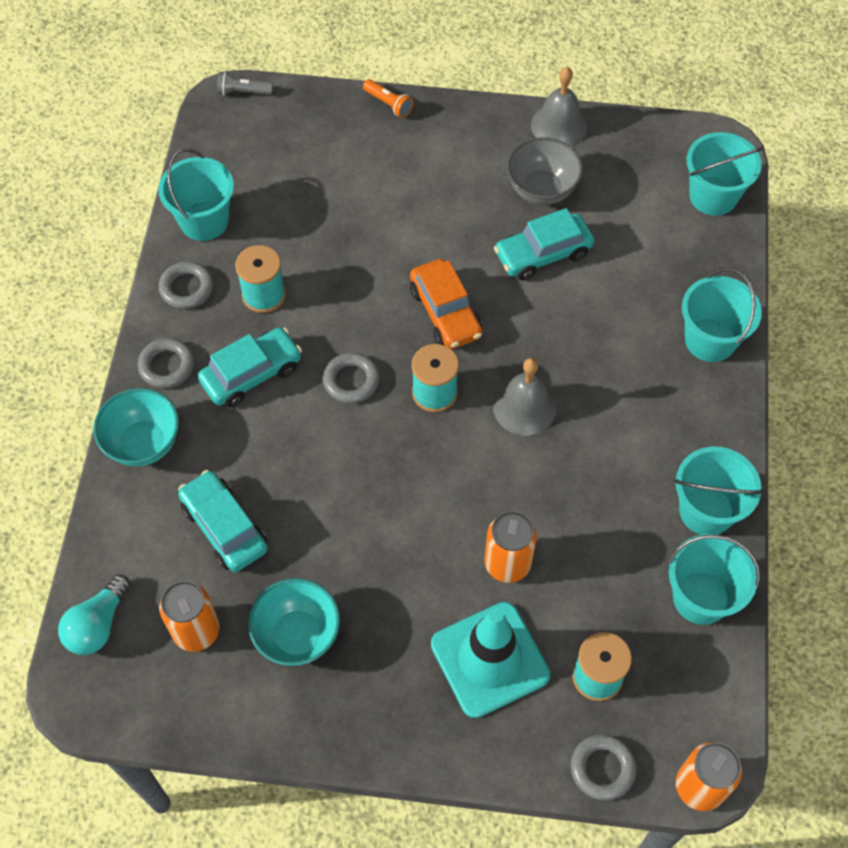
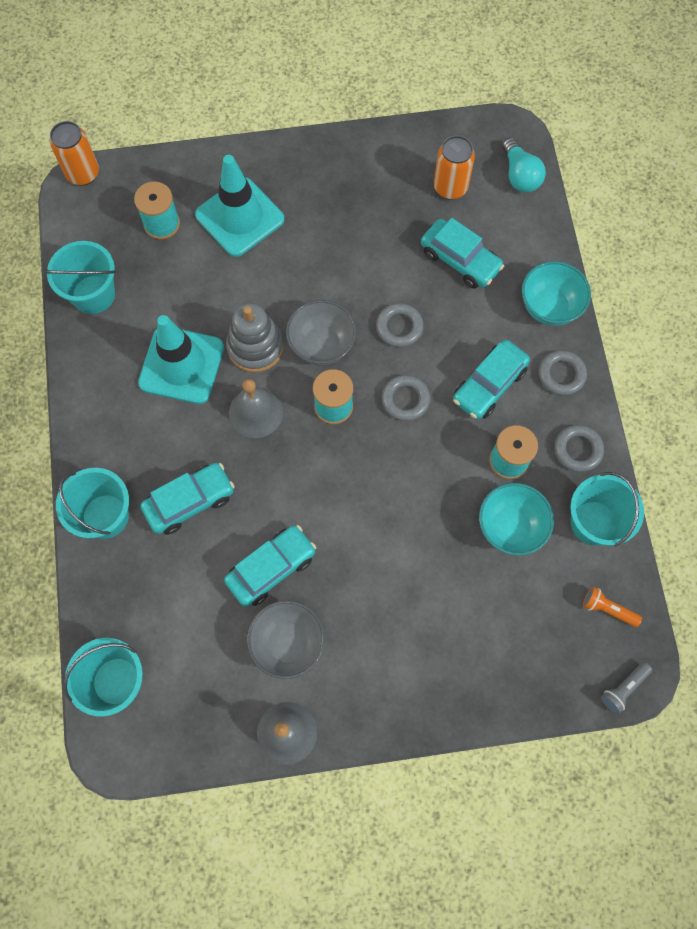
camera: 165 degrees right, 10 degrees up
turquoise light bulb [58,574,131,655] -> turquoise light bulb turned 150 degrees clockwise [502,137,546,193]
grey flashlight [217,71,273,95] -> grey flashlight turned 150 degrees clockwise [601,662,652,714]
turquoise bowl [248,578,340,666] -> turquoise bowl moved to [479,483,554,556]
orange flashlight [363,79,414,118] -> orange flashlight moved to [583,587,642,627]
orange car [410,259,482,349] -> none
orange can [484,511,537,583] -> none
grey ring [571,734,636,801] -> grey ring moved to [376,303,424,347]
turquoise bucket [674,447,763,535] -> none
none -> turquoise traffic cone [138,315,224,404]
none -> turquoise car [140,463,235,535]
none -> grey stacking toy [226,303,284,373]
none -> grey bowl [286,300,356,365]

